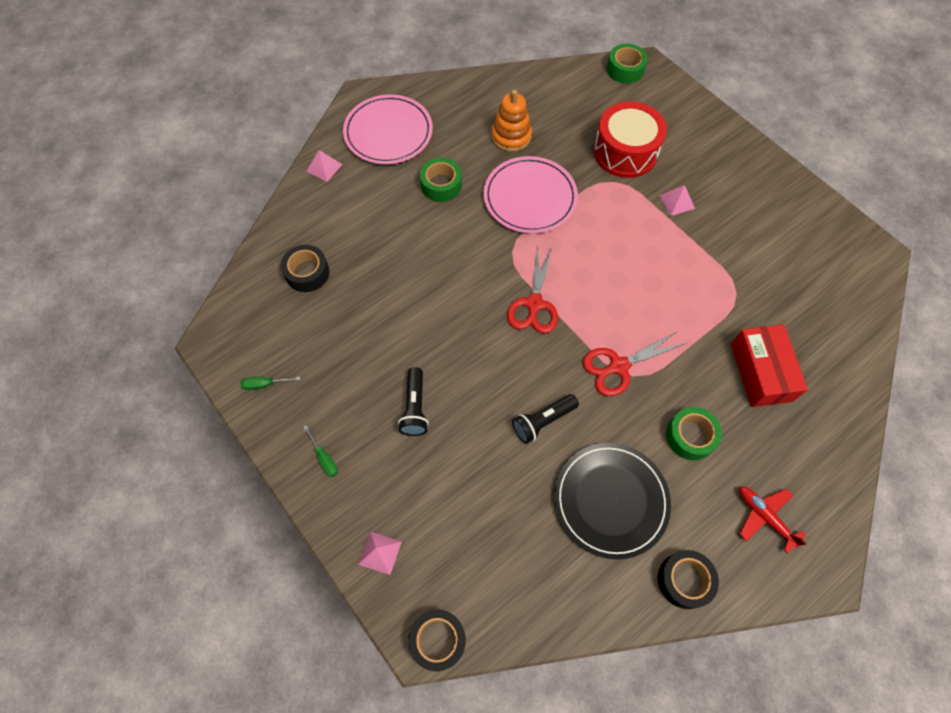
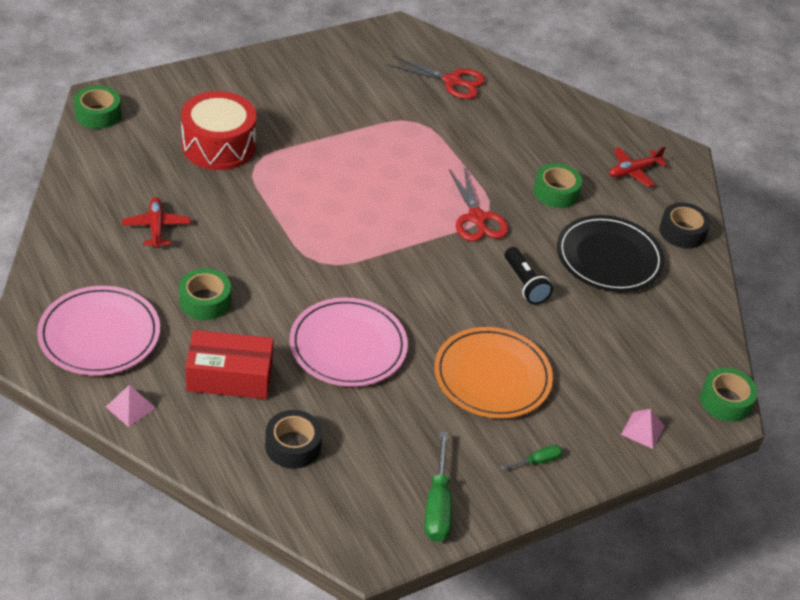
camera: 85 degrees left, 20 degrees down
green screwdriver [240,377,300,390] -> green screwdriver [425,431,452,542], size x1.87
black flashlight [398,367,429,436] -> orange plate [434,327,553,418]
black tape [408,610,466,671] -> green tape [700,367,758,422]
pink plate [483,156,578,234] -> pink plate moved to [290,297,408,387]
orange stacking toy [491,90,532,152] -> red plane [122,197,190,248]
red scissors [507,246,558,334] -> red scissors moved to [388,56,485,99]
pink pyramid [659,185,695,216] -> none
red box [731,324,808,407] -> red box moved to [186,330,274,399]

